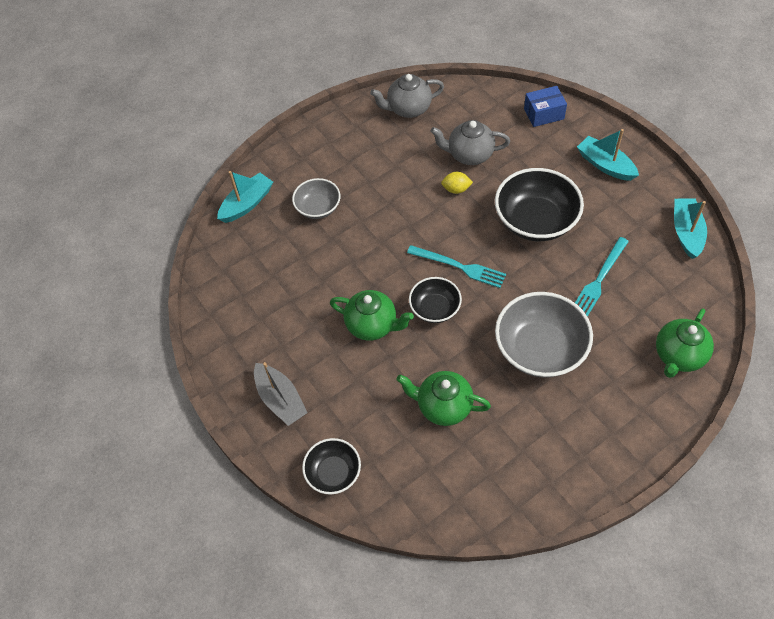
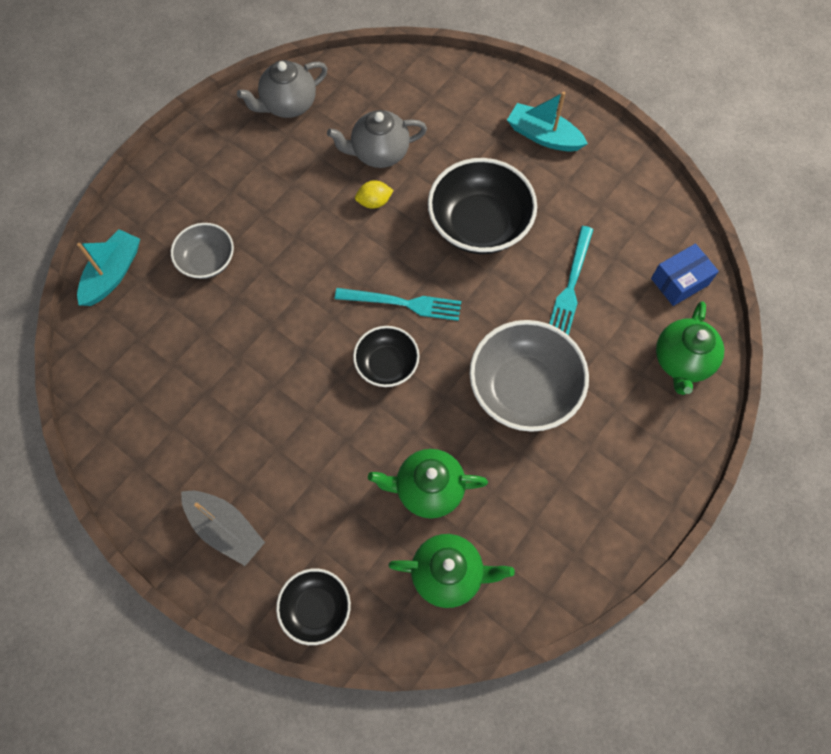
camera: 20 degrees left, 10 degrees up
green teapot [330,290,414,341] -> green teapot moved to [388,534,515,608]
blue box [524,86,567,127] -> blue box moved to [651,243,719,306]
turquoise boat [674,198,707,259] -> none

